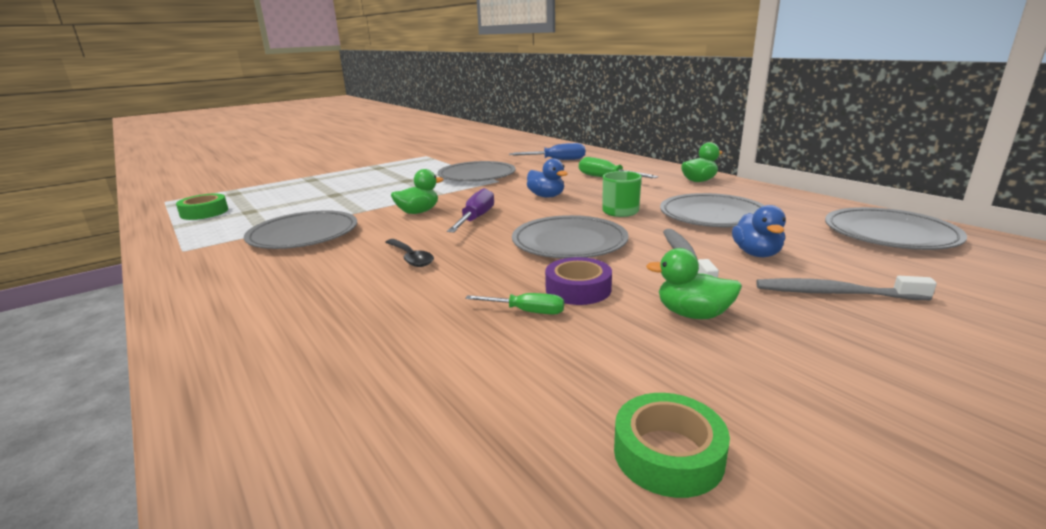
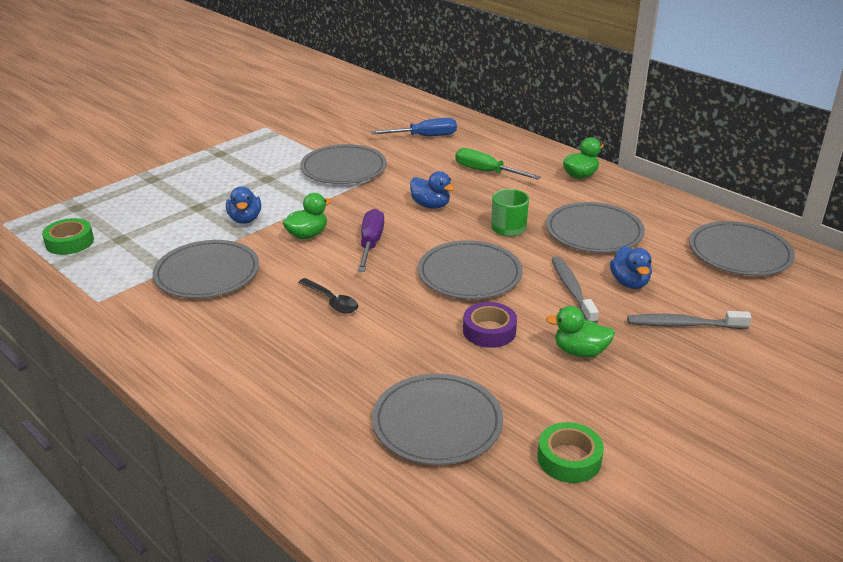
camera: 10 degrees left, 10 degrees up
green screwdriver [465,293,564,315] -> none
none -> blue duck [226,186,261,224]
none -> grey plate [372,373,503,465]

